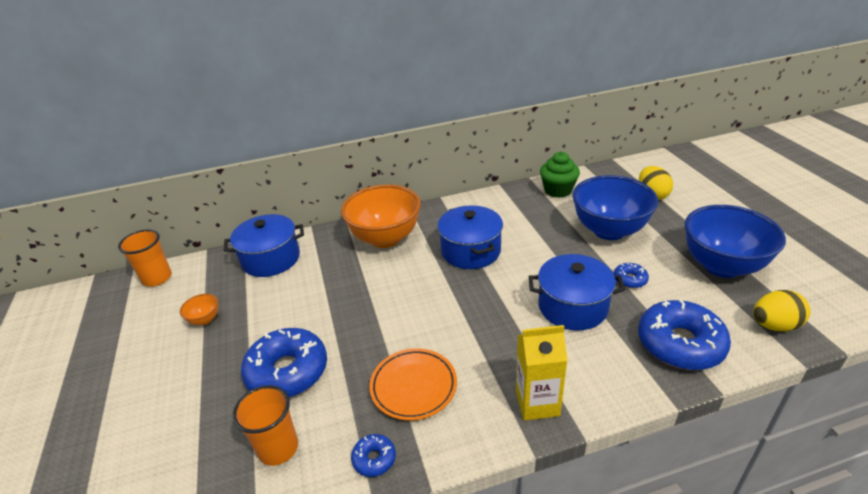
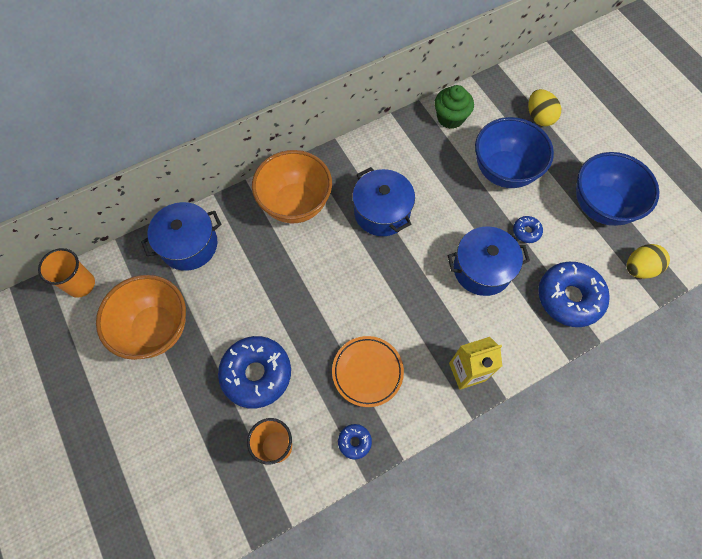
camera: 15 degrees left, 30 degrees up
orange bowl [180,294,218,325] -> orange bowl [96,275,186,360], size x2.43

